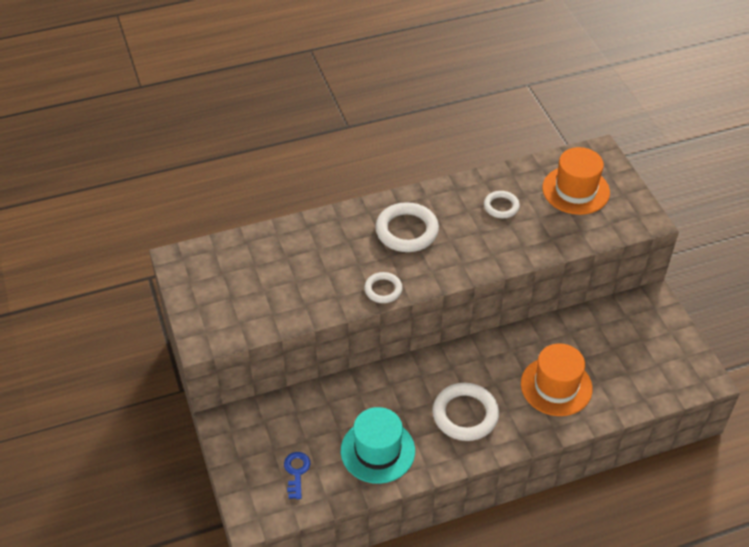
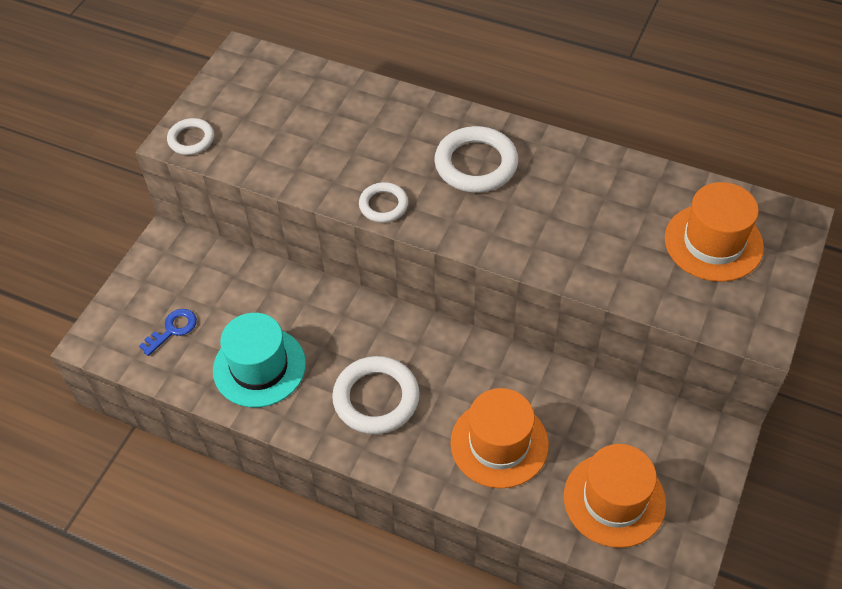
camera: 45 degrees right, 5 degrees up
white ring [484,191,520,218] -> white ring moved to [167,118,214,155]
none -> orange hat [564,444,666,548]

